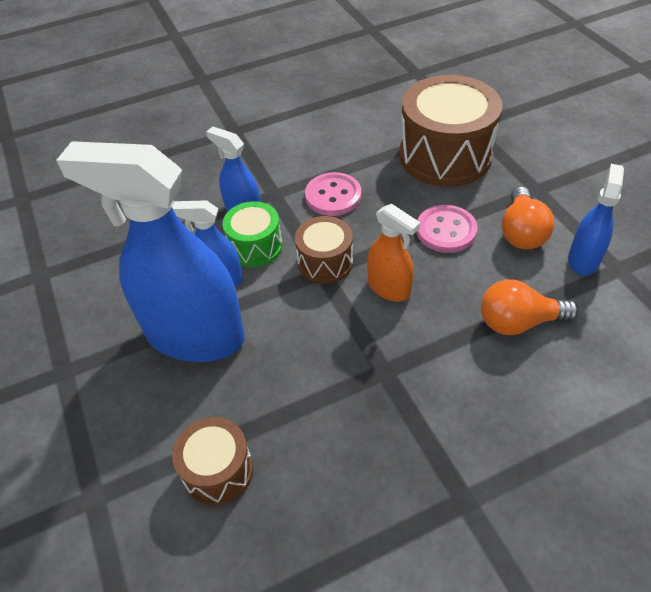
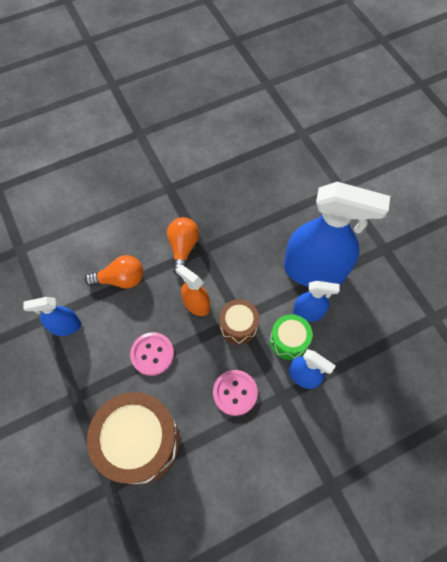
camera: 175 degrees right, 15 degrees up
brown drum [172,417,253,505] -> none
orange light bulb [501,187,555,249] -> orange light bulb moved to [167,217,199,276]
blue spray bottle [568,164,624,275] -> blue spray bottle turned 60 degrees clockwise [23,297,81,336]

